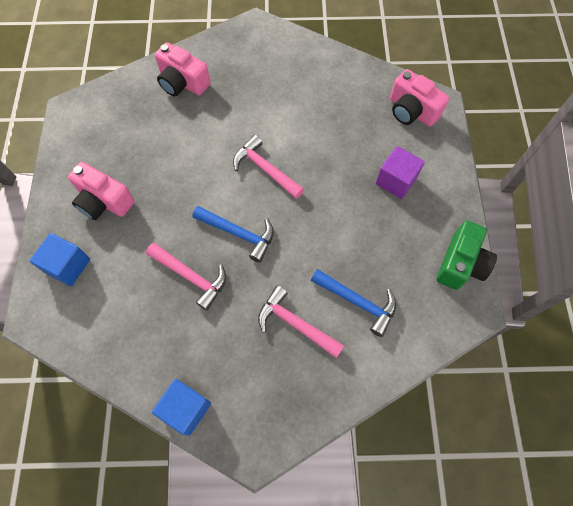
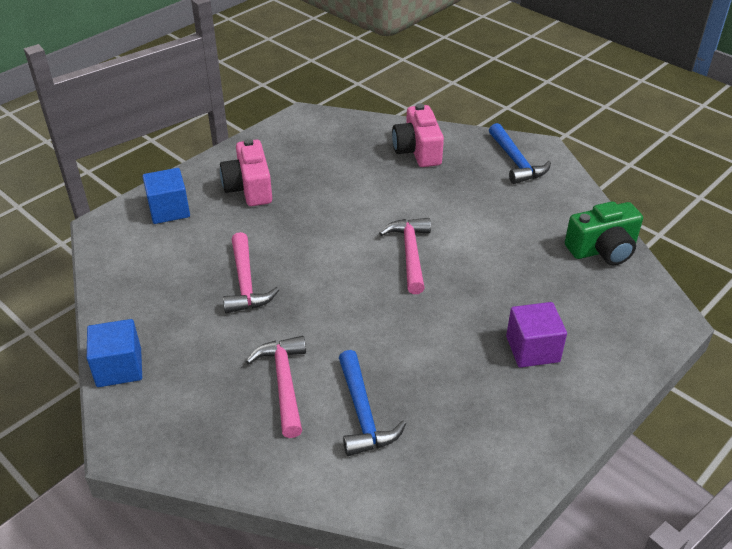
camera: 45 degrees right, 25 degrees down
blue hammer [192,206,274,263] -> blue hammer moved to [489,123,551,184]
pink camera [390,69,449,127] -> none
green camera [437,220,497,290] -> green camera moved to [565,201,643,265]

